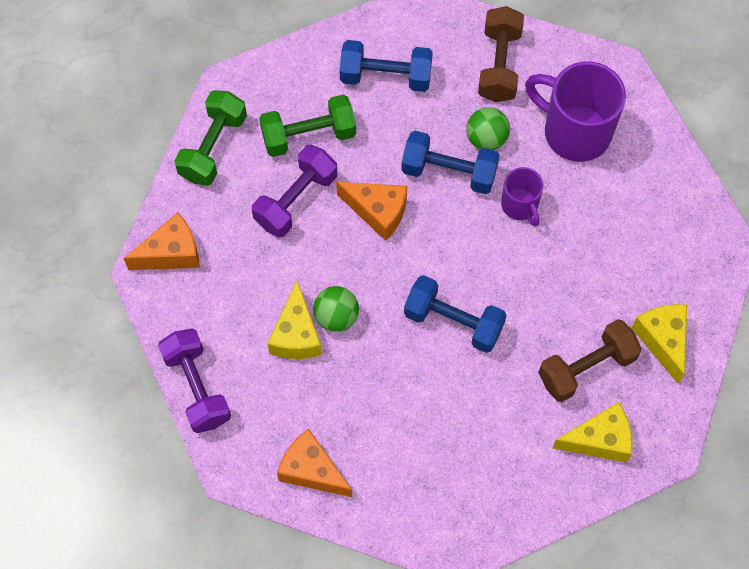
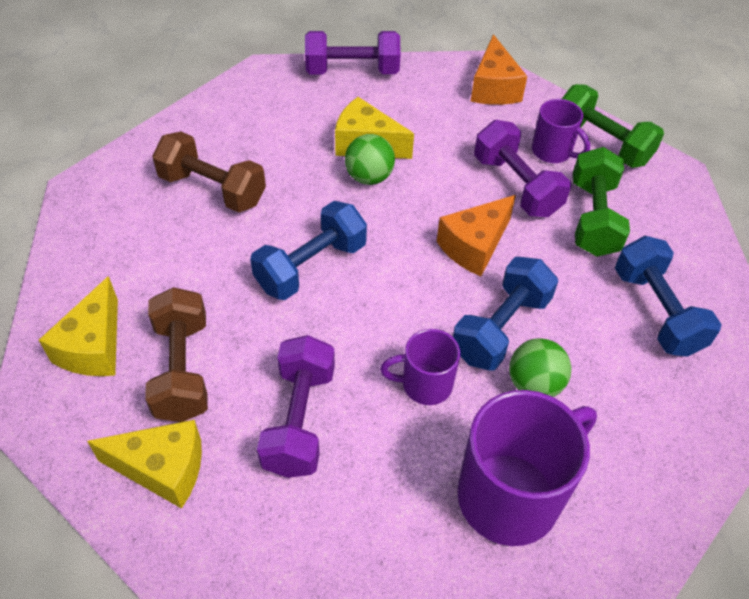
camera: 110 degrees right, 15 degrees down
orange cheese [277,429,352,497] -> none
blue dumbbell [340,40,433,92] -> blue dumbbell turned 45 degrees counterclockwise [615,236,722,357]
brown dumbbell [478,6,524,102] -> brown dumbbell moved to [152,132,266,213]
none -> purple dumbbell [257,335,335,478]
none -> purple mug [532,99,590,163]

